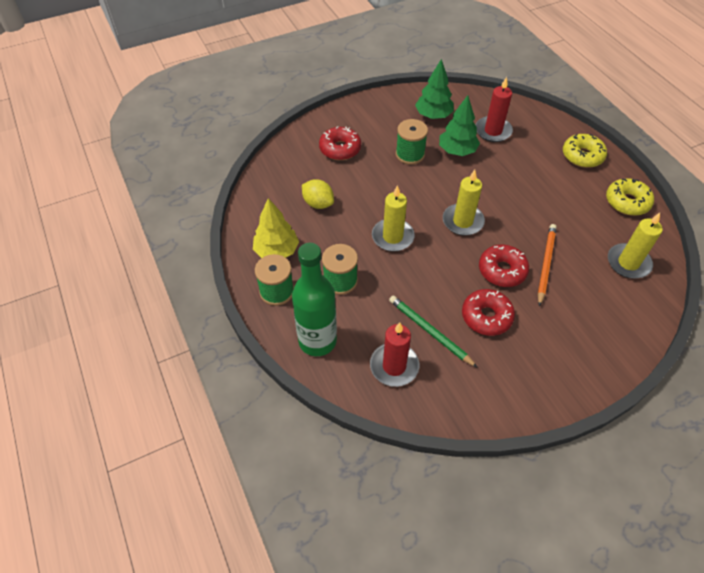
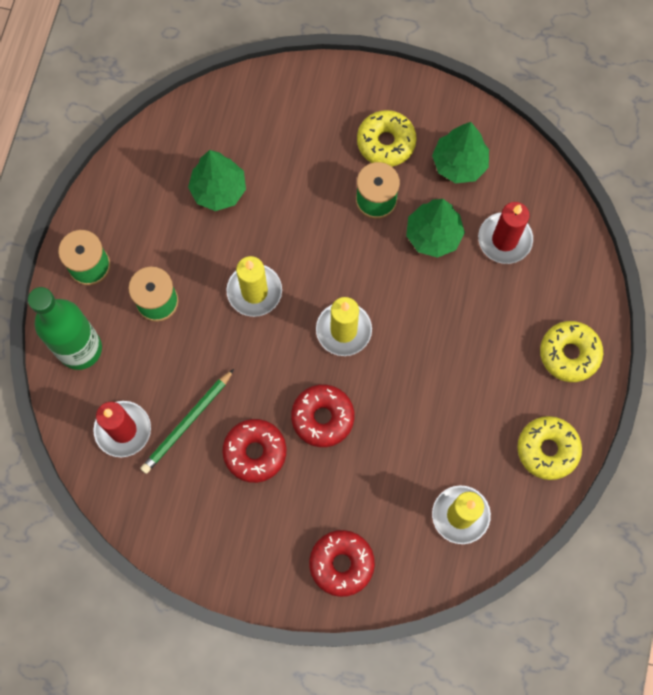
camera: 40 degrees right, 20 degrees up
yellow tree [253,198,299,258] -> none
yellow lemon [302,179,334,209] -> green tree [188,150,246,211]
red donut [319,126,361,160] -> red donut moved to [309,530,375,597]
green pencil [389,295,478,368] -> green pencil turned 135 degrees counterclockwise [140,369,234,474]
orange pencil [538,224,557,307] -> none
none -> yellow donut [357,110,417,167]

